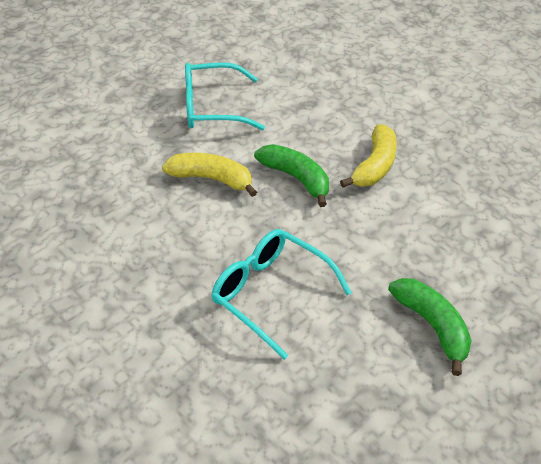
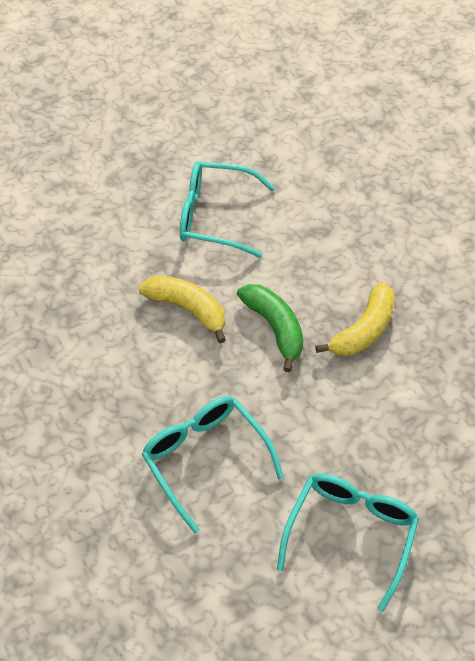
camera: 15 degrees right, 10 degrees up
green banana [388,278,472,376] -> turquoise glasses [277,474,419,612]

